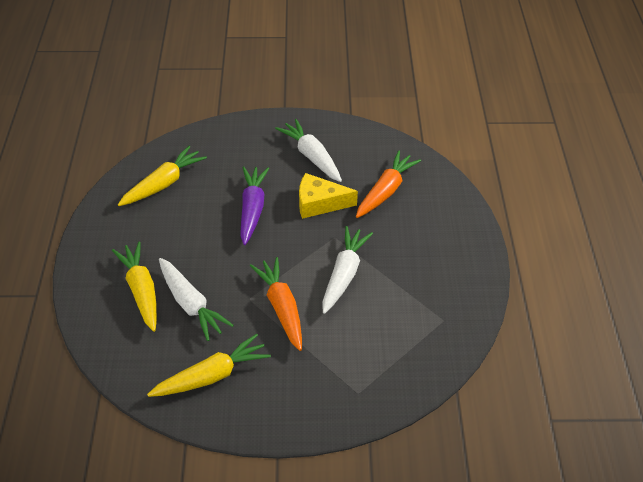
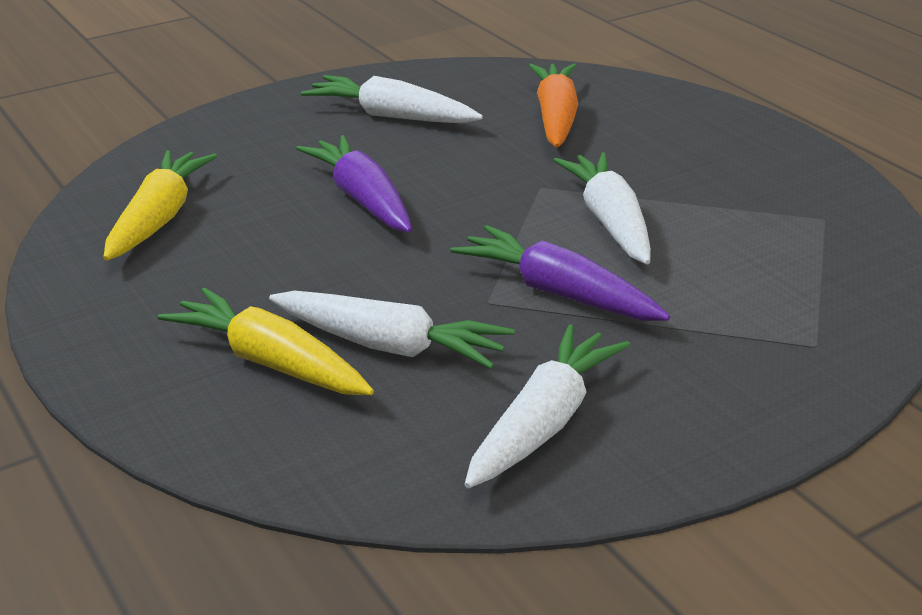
camera: 30 degrees left, 15 degrees down
yellow carrot [147,334,271,397] -> white carrot [464,324,630,488]
orange carrot [250,257,302,351] -> purple carrot [451,225,670,321]
yellow cheese [299,173,358,219] -> none

